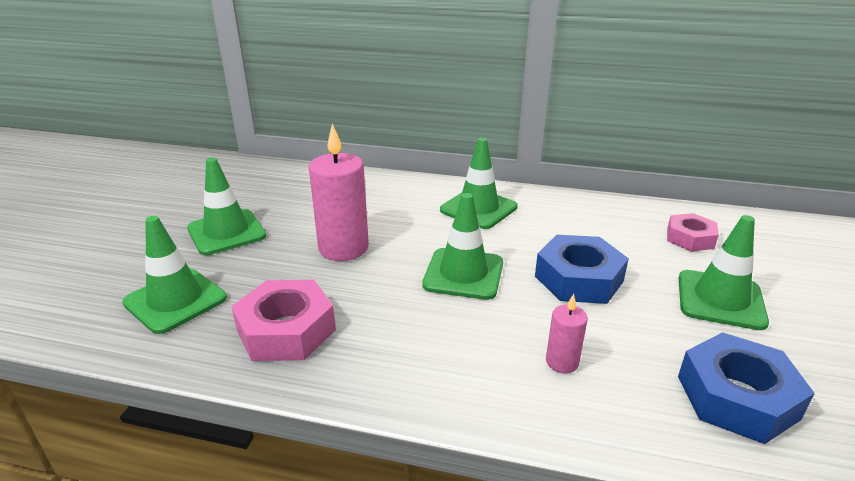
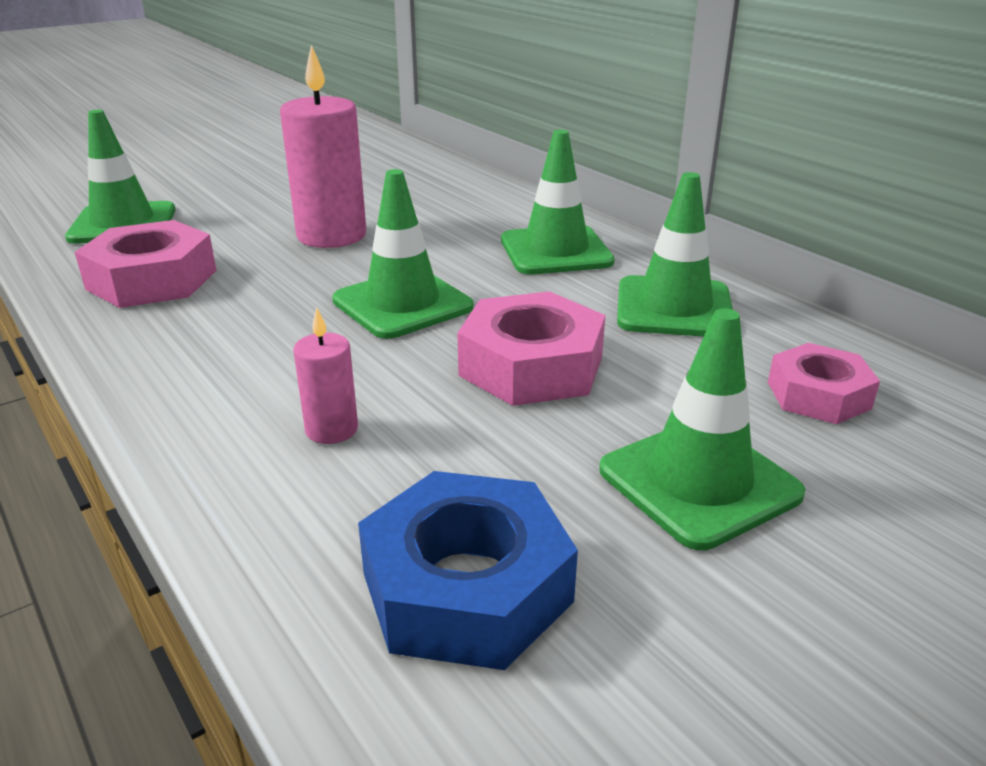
camera: 40 degrees right, 0 degrees up
green traffic cone [187,158,266,255] -> green traffic cone moved to [617,172,733,337]
blue nut [535,235,629,304] -> pink nut [457,291,605,406]

